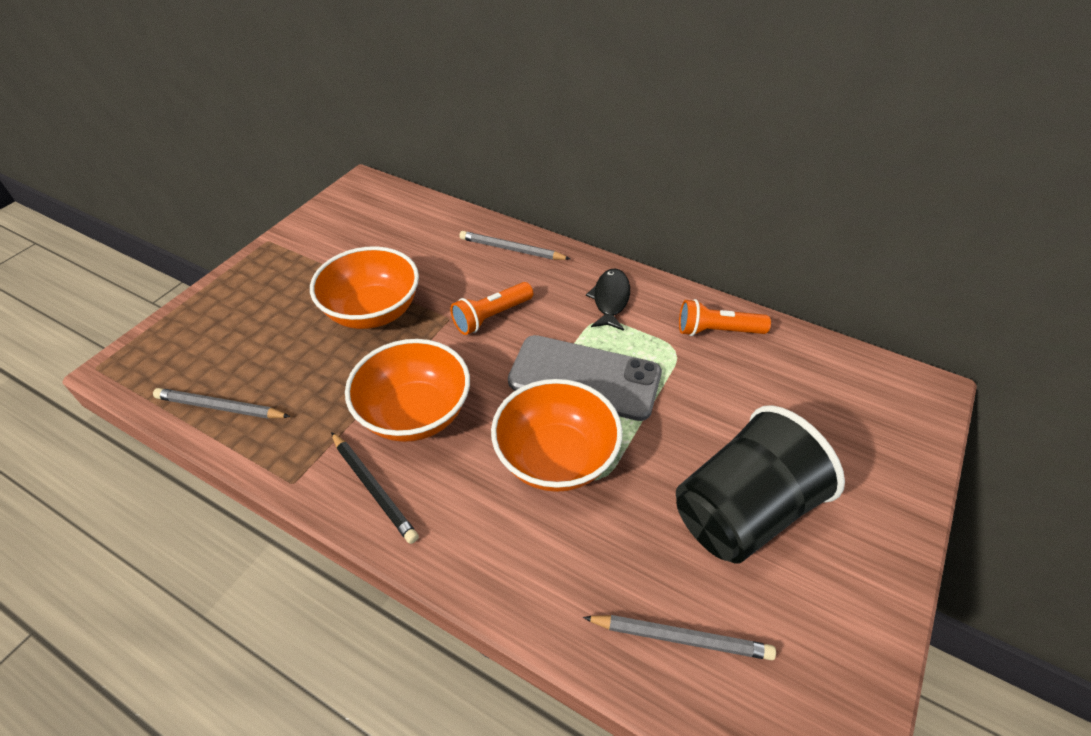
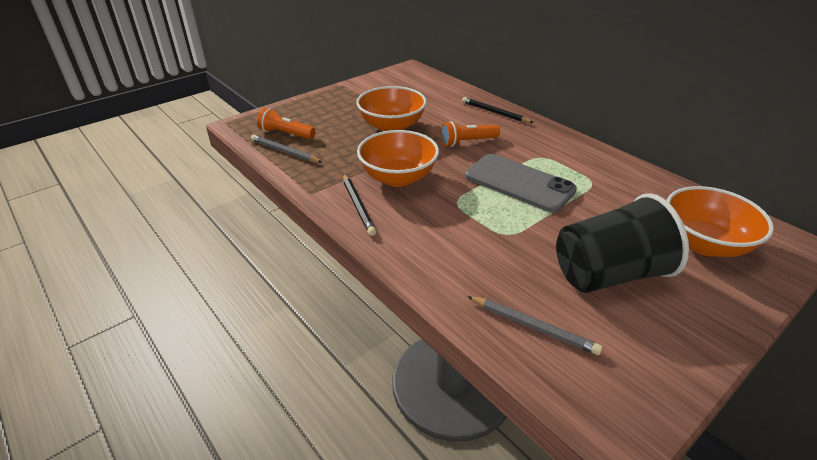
camera: 20 degrees right, 10 degrees down
grey pencil [459,231,570,260] -> black pencil [462,97,534,123]
orange bowl [491,379,623,492] -> orange bowl moved to [666,186,774,257]
black fish [586,268,630,331] -> none
orange flashlight [679,299,771,336] -> orange flashlight moved to [257,108,316,139]

